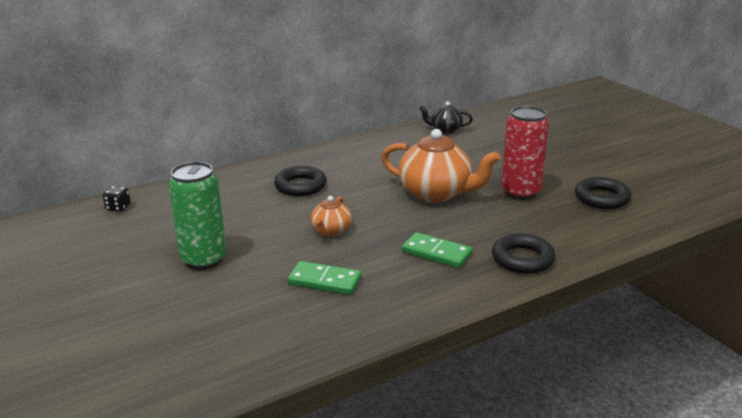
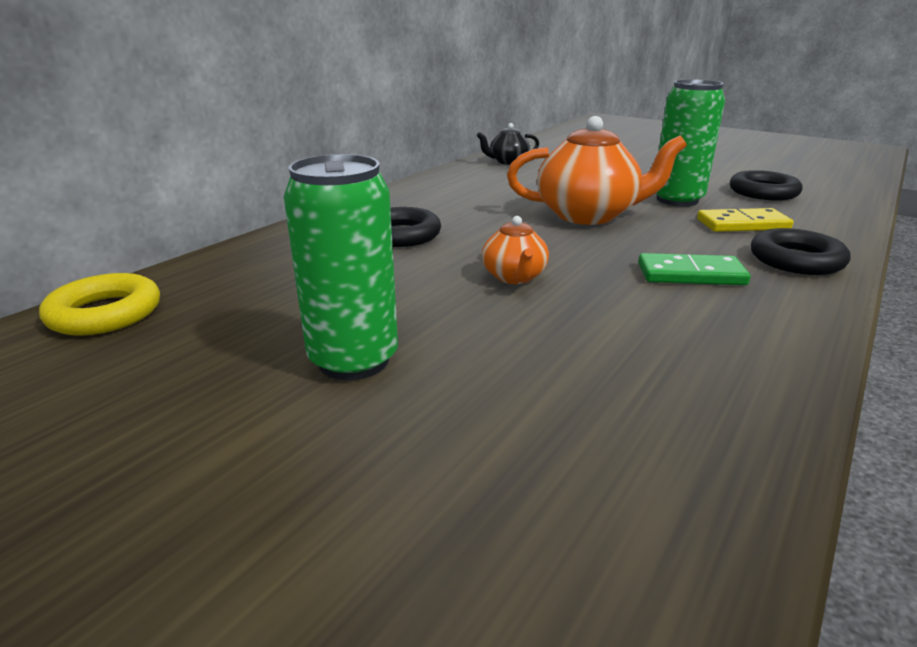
camera: 25 degrees left, 0 degrees up
black dice [103,186,131,212] -> yellow ring [39,273,160,335]
green domino [287,261,362,295] -> none
red can [501,106,549,200] -> green can [656,79,725,207]
none -> yellow domino [697,208,793,232]

